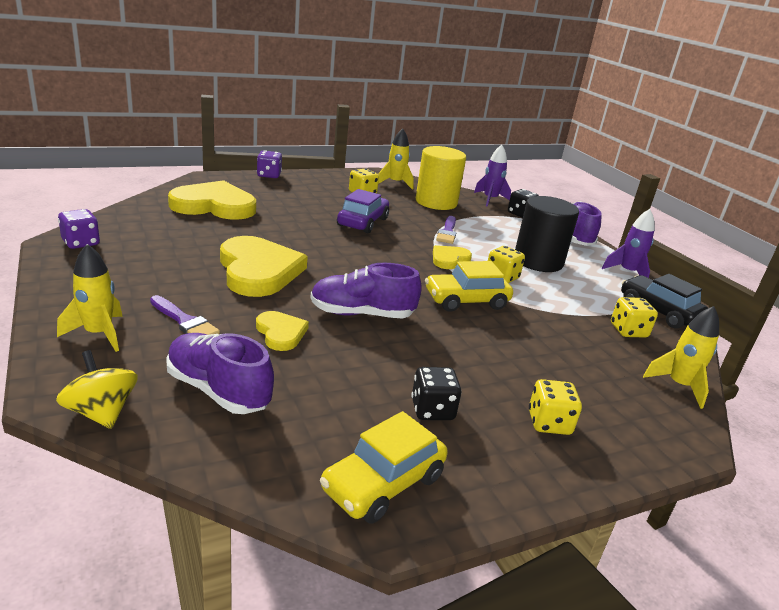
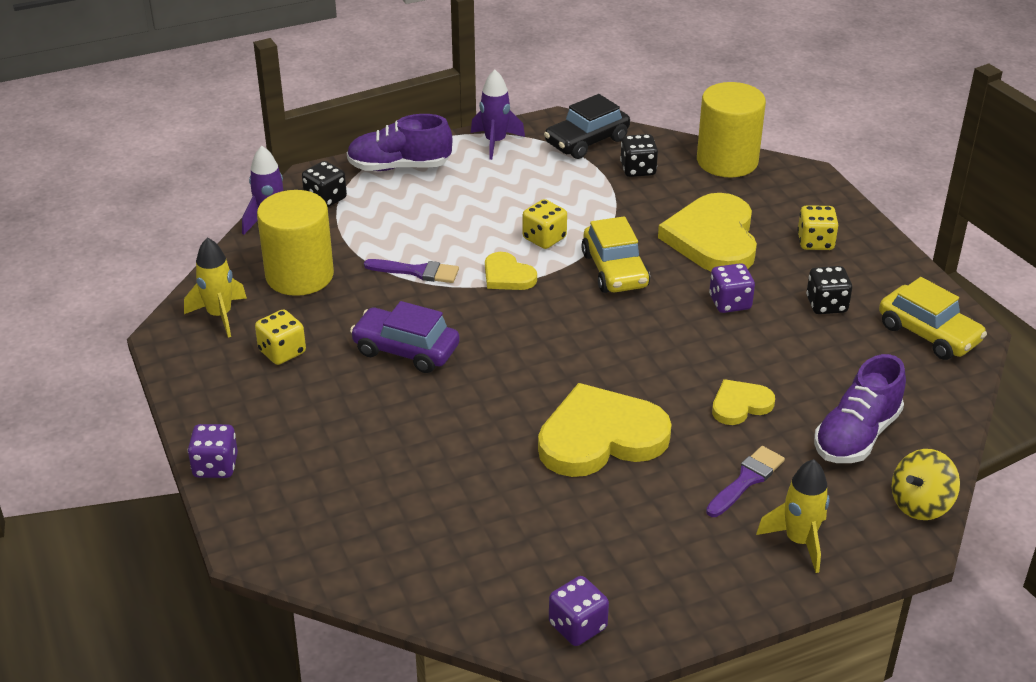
camera: 85 degrees left, 10 degrees up
yellow heart [168,180,256,220] -> yellow heart moved to [658,193,757,271]
purple shoe [310,263,422,319] -> none
black cylinder [515,196,579,272] -> none
yellow dice [611,297,658,338] -> black dice [620,134,658,177]
yellow rocket [643,306,719,409] -> yellow cylinder [697,82,766,178]
none -> purple dice [709,263,755,313]

